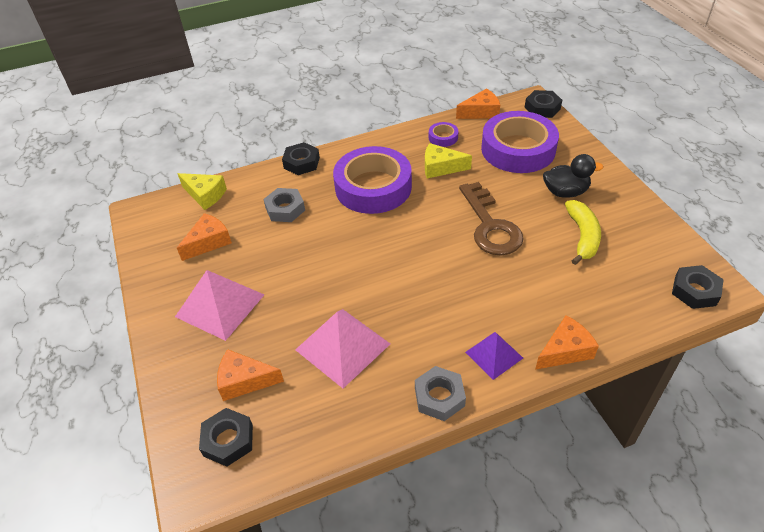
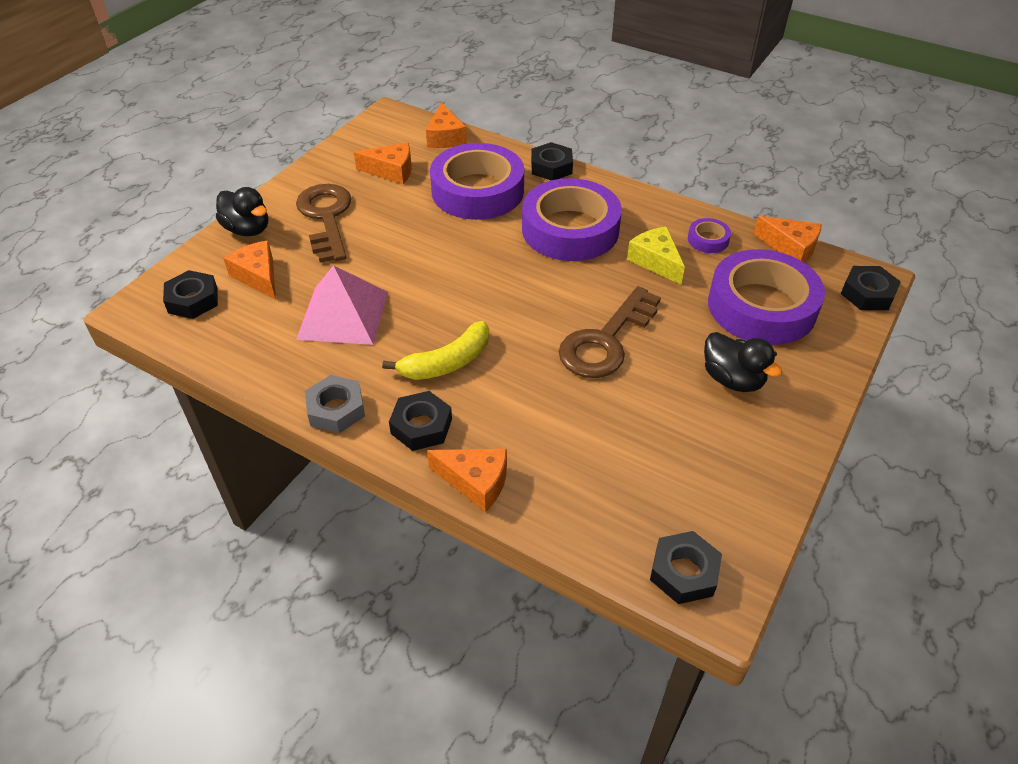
camera: 50 degrees right, 0 degrees up
pink pyramid [175,270,264,341] -> brown key [296,184,352,263]
yellow cheese [177,173,227,210] -> orange cheese [426,102,467,148]
grey nut [263,188,305,222] -> purple tape [430,143,524,220]
purple pyramid [465,332,523,380] -> black nut [389,391,452,451]
yellow banana [565,200,601,265] -> yellow banana moved to [382,321,489,380]
none -> black duck [216,187,268,236]

